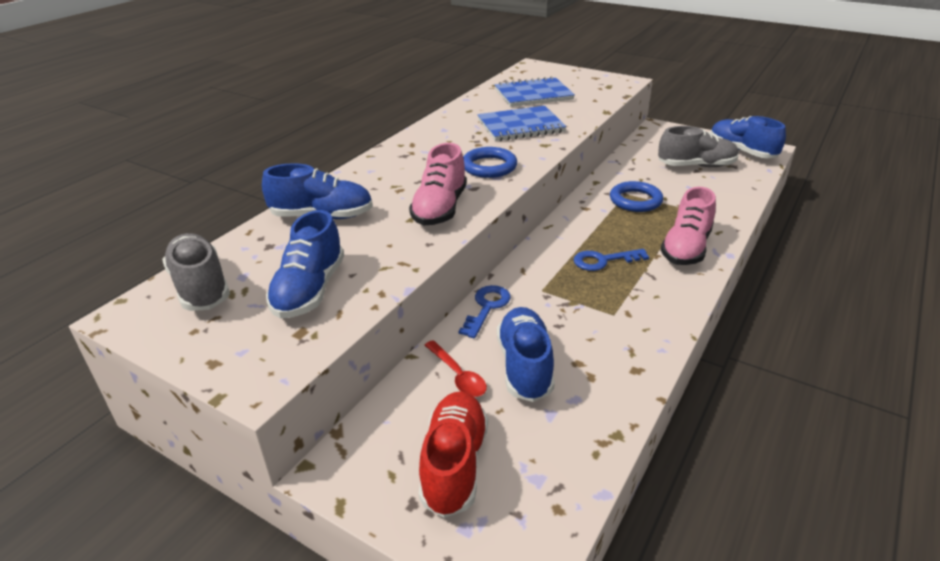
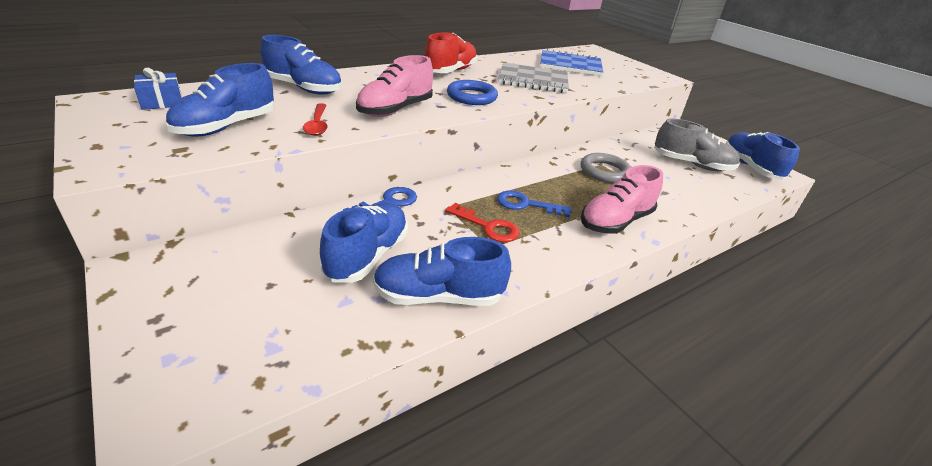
camera: 20 degrees right, 0 degrees up
grey shoe [162,233,230,311] -> blue gift [134,68,182,110]
red shoe [419,391,488,518] -> red shoe moved to [425,33,477,73]
red spoon [424,340,487,397] -> red spoon moved to [303,103,328,136]
blue notebook [477,106,567,141] -> grey notebook [498,63,569,93]
blue ring [610,181,663,212] -> grey ring [581,153,631,183]
none -> blue shoe [373,237,511,306]
none -> red key [445,203,520,242]

